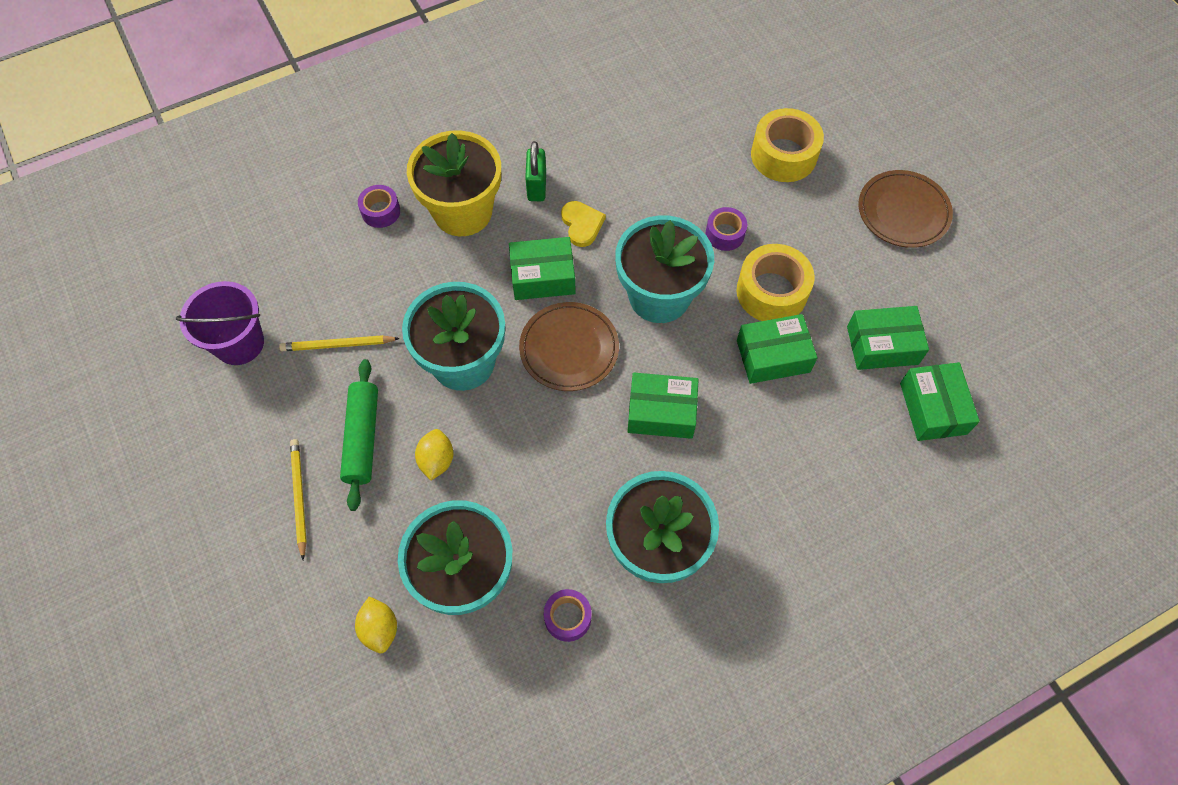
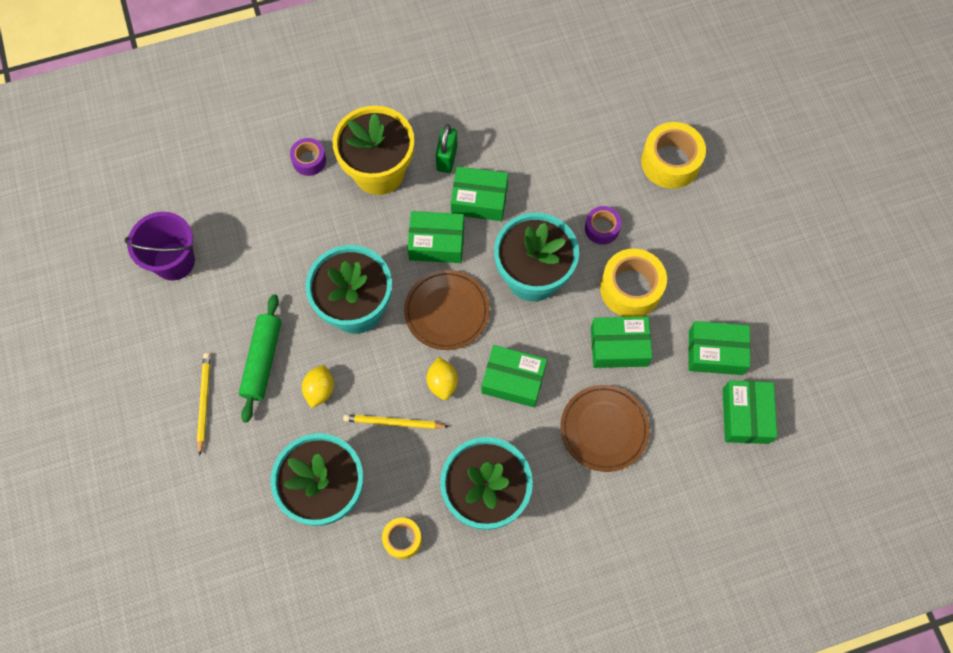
camera: 10 degrees right, 5 degrees up
yellow pencil [279,335,400,351] -> yellow pencil moved to [343,414,449,429]
yellow lemon [355,597,397,653] -> yellow lemon moved to [427,357,458,400]
purple tape [544,589,591,642] -> yellow tape [382,518,422,559]
yellow heart [561,201,606,247] -> green box [451,166,508,221]
brown plate [858,170,953,248] -> brown plate moved to [560,385,650,472]

